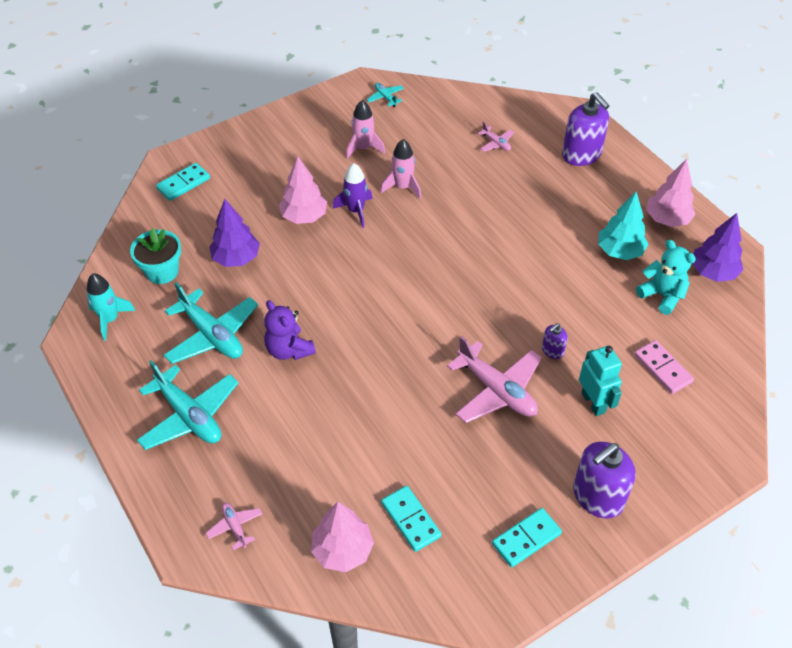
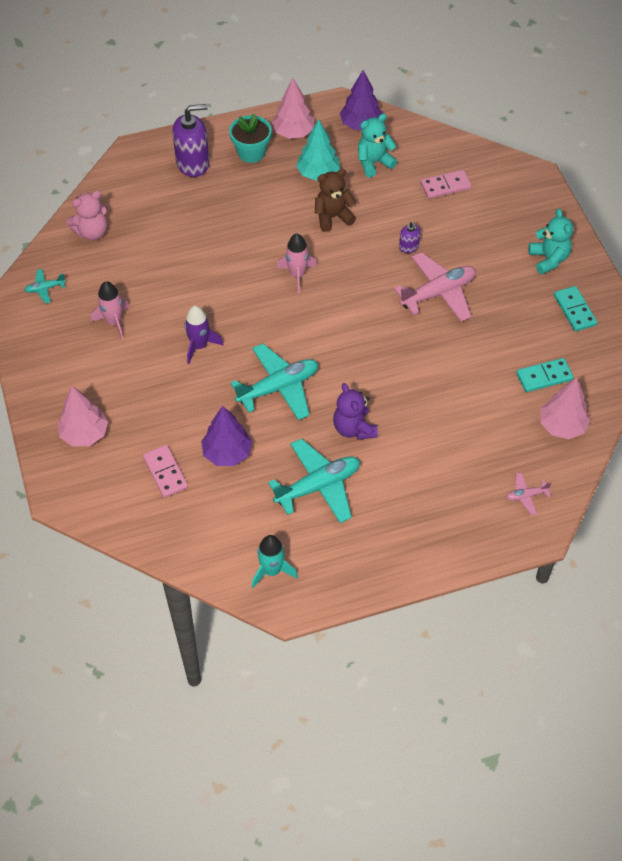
camera: 75 degrees left, 5 degrees up
turquoise flower pot [130,228,181,284] -> turquoise flower pot moved to [229,113,272,163]
turquoise plane [137,360,239,450] -> turquoise plane moved to [231,343,318,420]
turquoise domino [156,163,210,201] -> none
purple teddy bear [264,300,316,360] -> purple teddy bear turned 90 degrees clockwise [333,383,378,440]
pink tree [279,157,327,224] -> pink tree moved to [58,386,108,447]
pink rocket [380,139,421,199] -> pink rocket moved to [277,234,317,293]
pink plane [478,122,514,152] -> none
purple soap dispenser [573,442,636,518] -> turquoise teddy bear [528,209,573,274]
turquoise robot [579,346,622,416] -> none
none -> pink teddy bear [66,191,107,240]
none -> pink domino [143,445,188,498]
none -> brown teddy bear [315,169,356,232]

